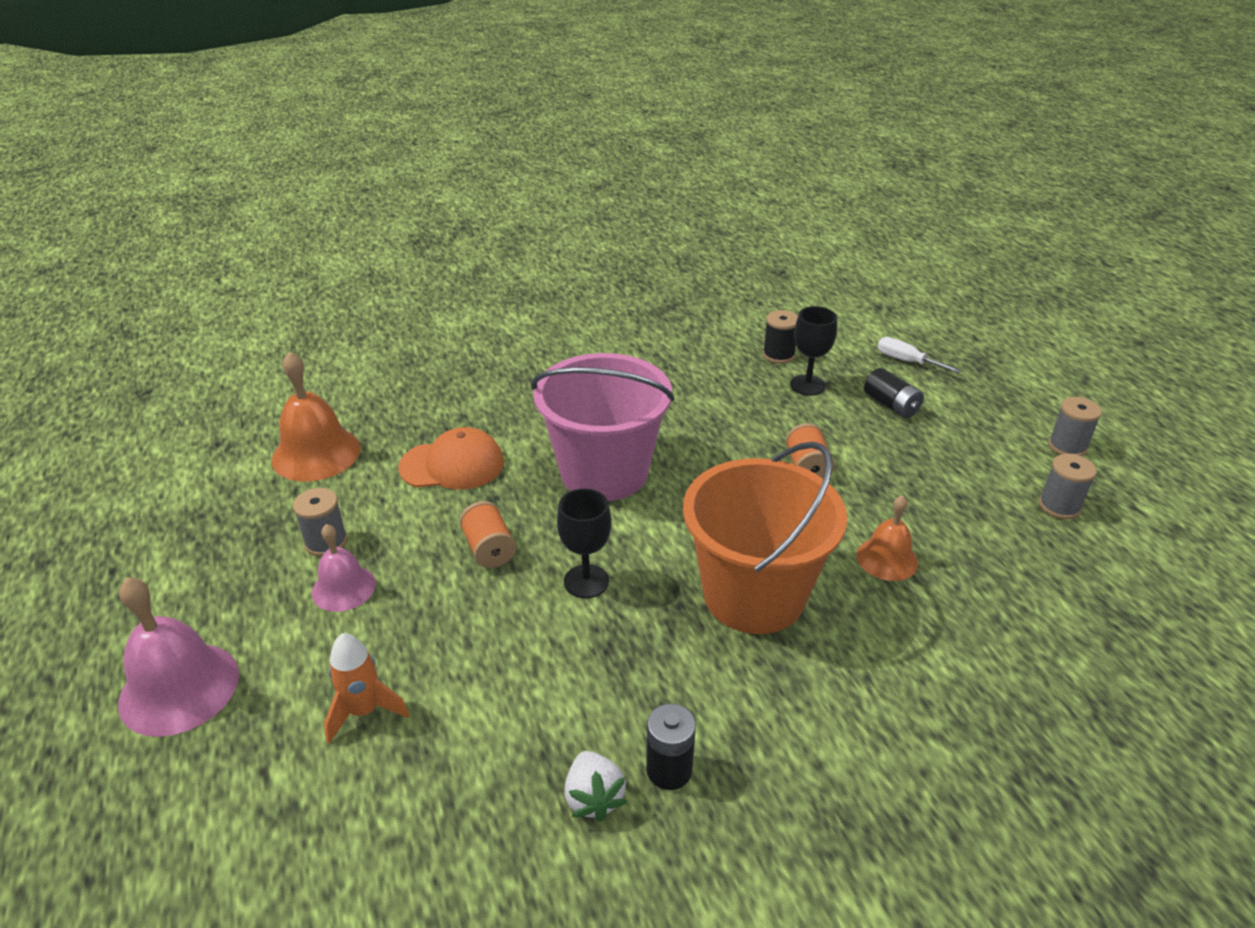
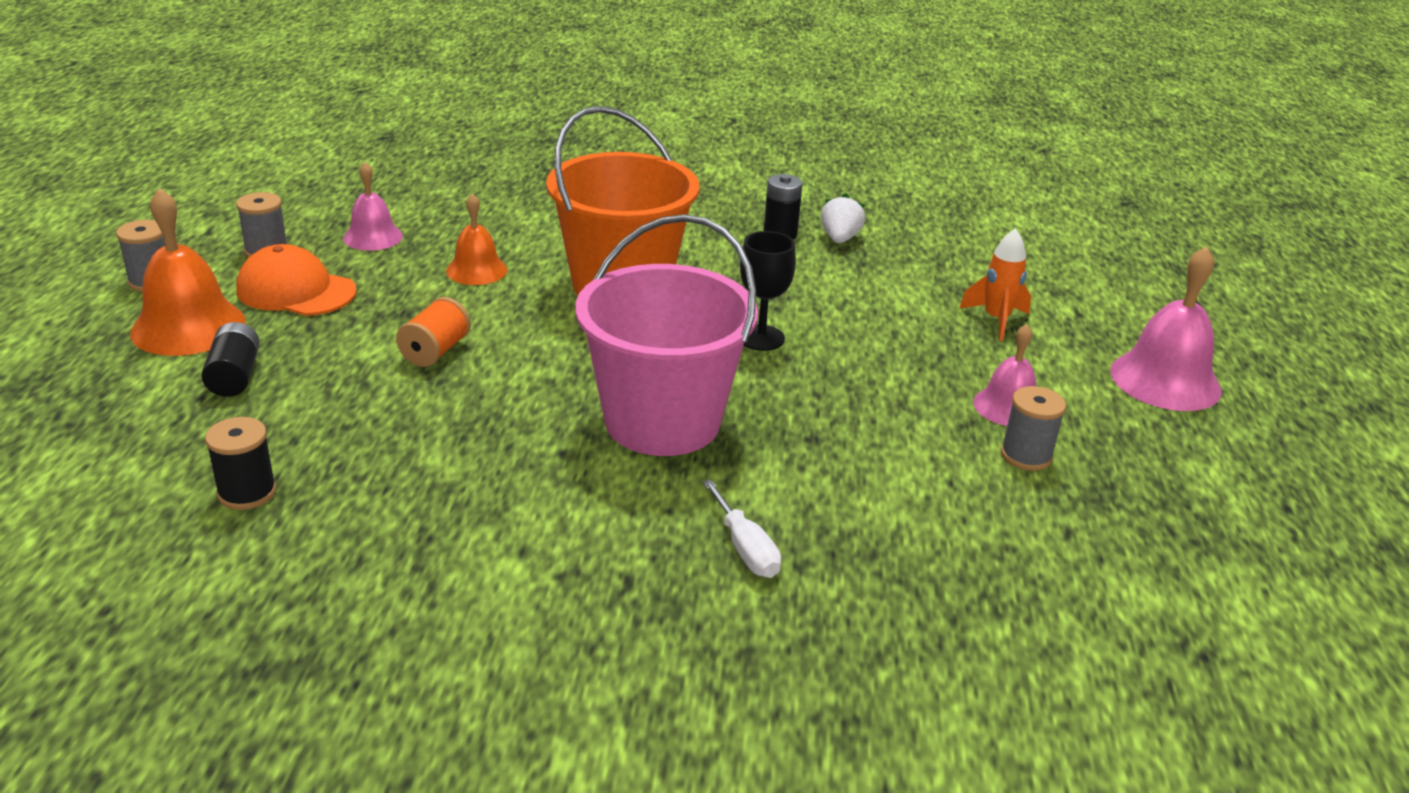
camera: 155 degrees left, 5 degrees down
orange bell [271,351,361,482] -> orange bell moved to [130,188,246,356]
orange cap [398,427,504,490] -> orange cap moved to [236,244,357,316]
orange spool [459,501,516,568] -> none
black goblet [790,306,837,396] -> none
white screwdriver [878,337,961,373] -> white screwdriver moved to [703,479,781,578]
none -> pink bell [343,162,403,251]

